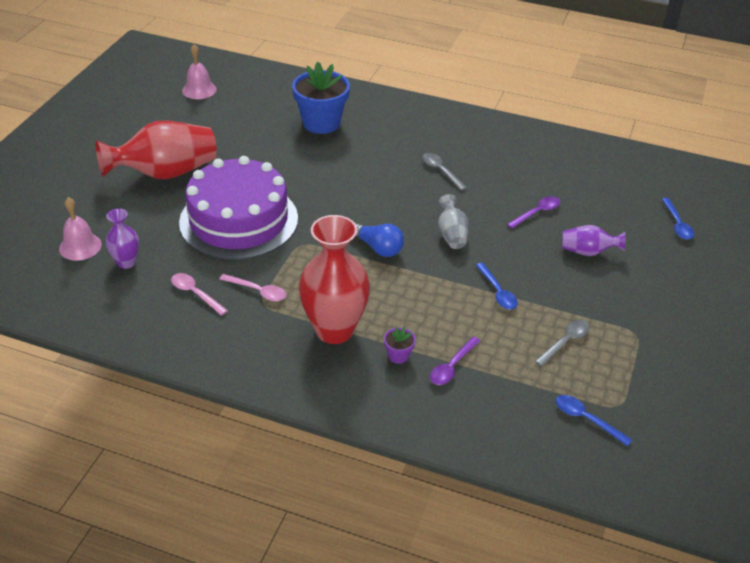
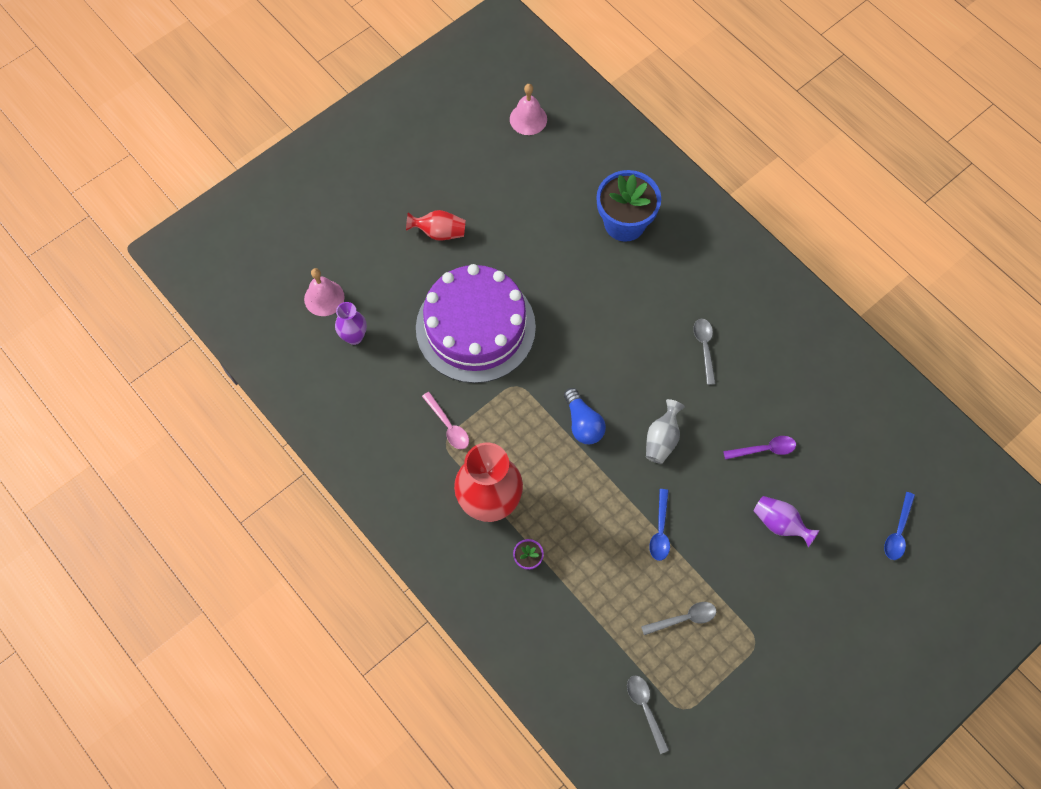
camera: 30 degrees right, 25 degrees up
red vase [96,121,217,180] -> red vase [406,210,466,240], size x0.50
pink spoon [171,273,228,316] -> none
purple spoon [430,337,480,385] -> none
blue spoon [556,395,632,446] -> grey spoon [627,675,669,754]

